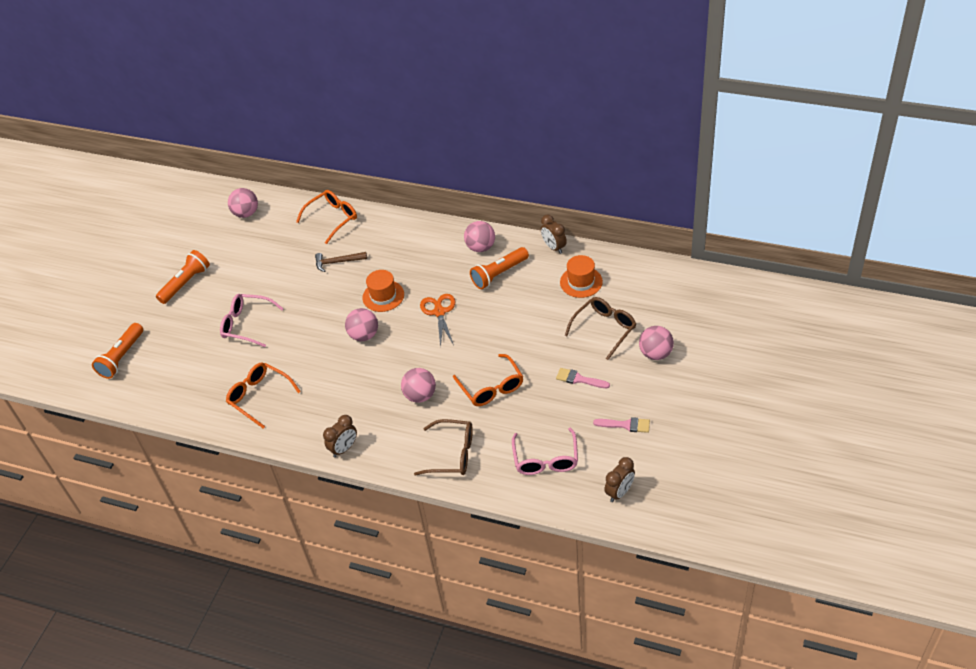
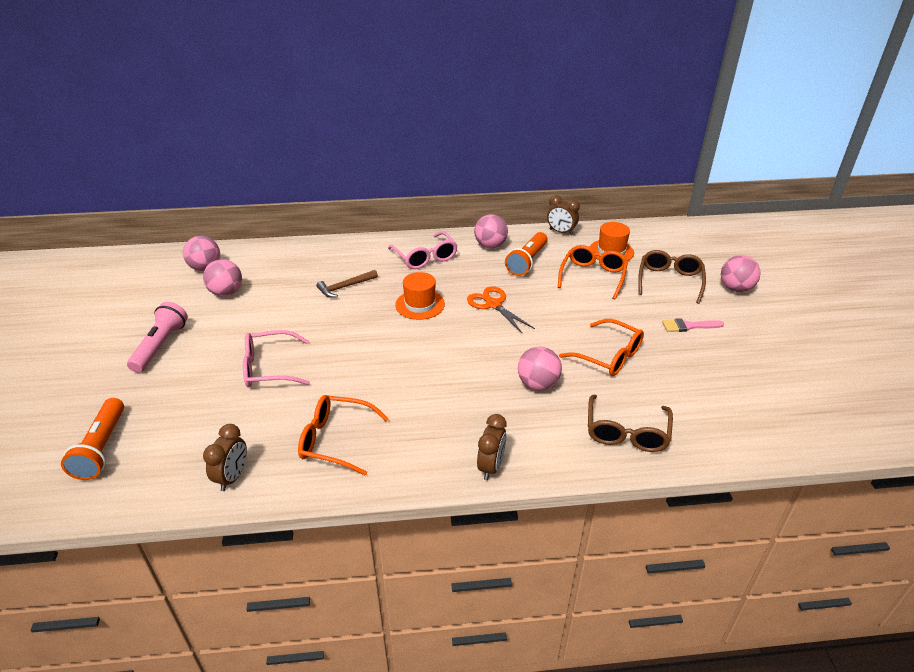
camera: 30 degrees left, 10 degrees down
orange flashlight [156,250,210,304] -> pink flashlight [127,302,188,373]
orange glasses [296,190,357,244] -> orange glasses moved to [558,245,628,300]
pink ball [345,308,378,341] -> pink ball moved to [203,259,242,296]
brown glasses [414,419,473,476] -> brown glasses turned 120 degrees clockwise [588,395,673,452]
pink glasses [512,428,578,475] -> pink glasses moved to [388,231,457,269]
pink brush [593,417,650,433] -> none
brown clock [604,457,635,502] -> brown clock moved to [203,424,247,491]

